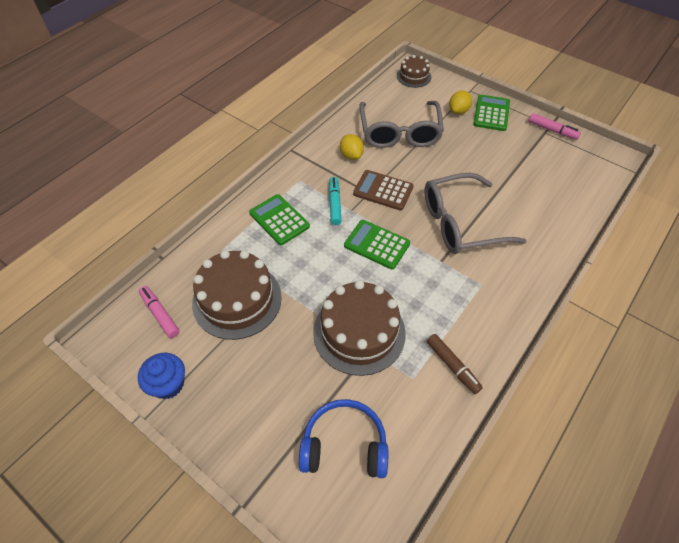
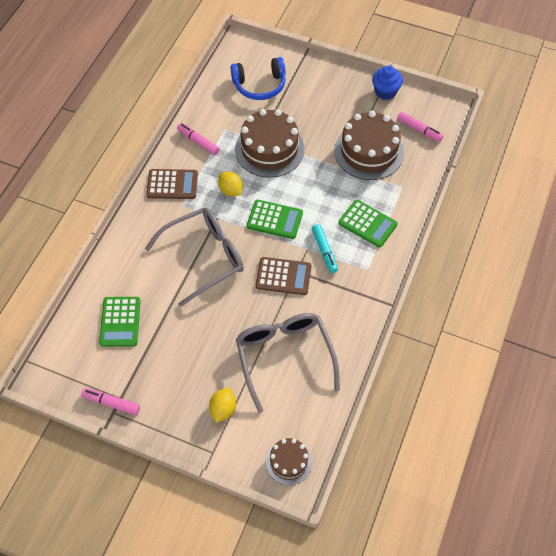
camera: 165 degrees right, 5 degrees up
yellow lemon [340,134,364,160] -> yellow lemon moved to [218,172,243,196]
brown marker [427,334,483,394] -> pink marker [177,123,219,155]
green calculator [473,95,510,131] -> green calculator moved to [99,297,141,347]
none -> brown calculator [146,169,198,199]

